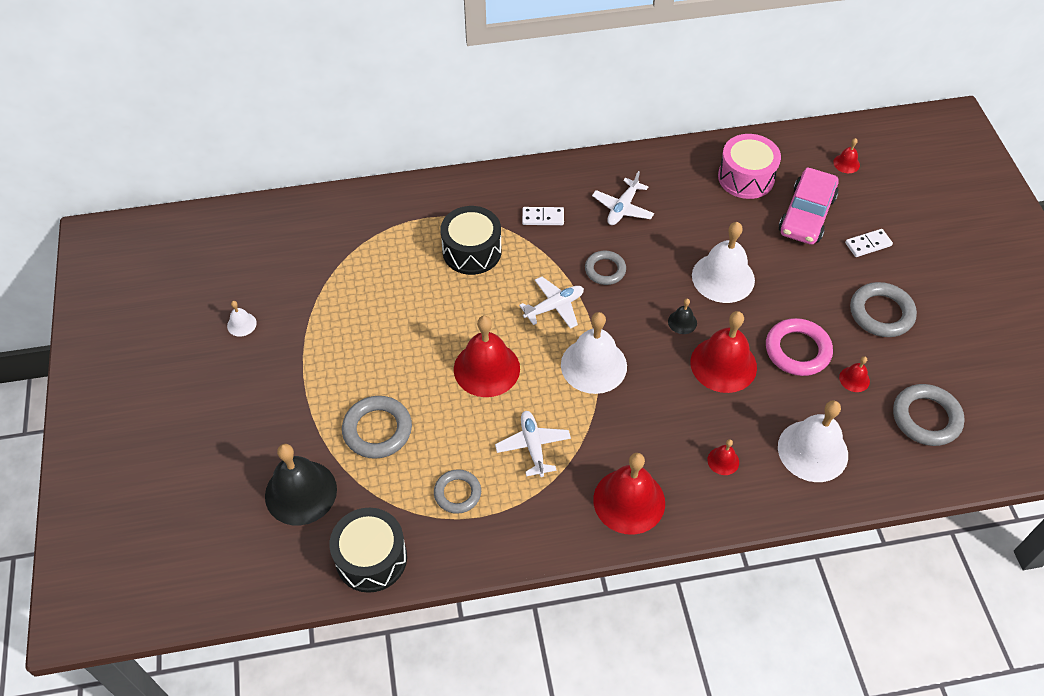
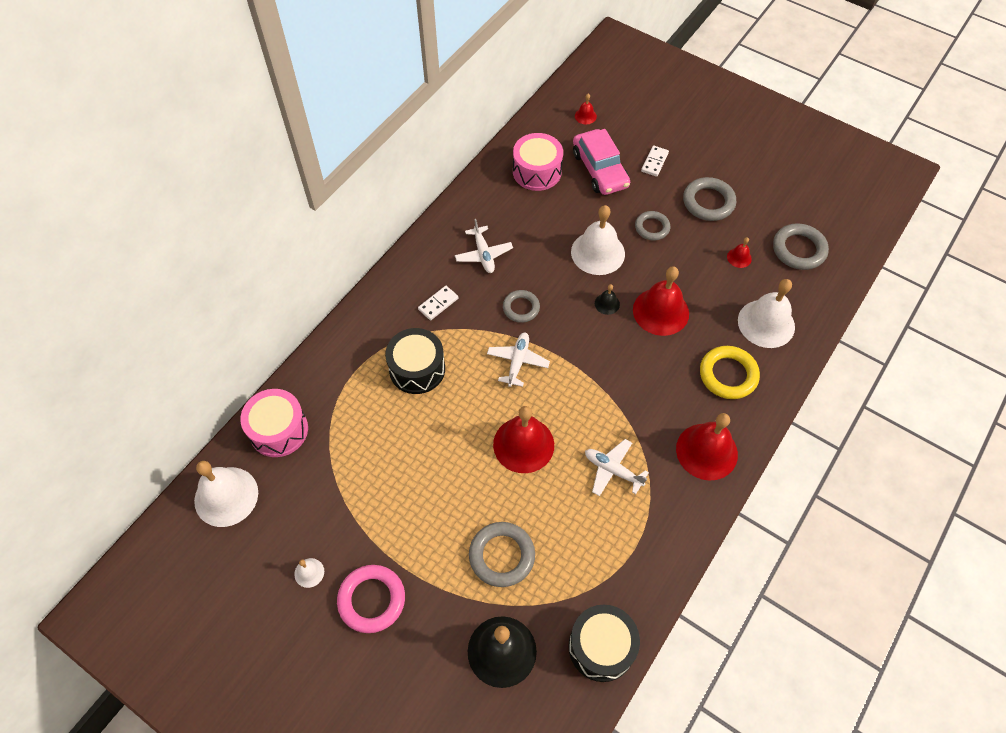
camera: 45 degrees left, 5 degrees up
grey ring [434,469,481,514] -> grey ring moved to [635,211,670,241]
white bell [561,312,627,394] -> white bell moved to [194,461,258,527]
red bell [707,439,739,475] -> yellow ring [700,346,760,399]
pink ring [766,318,833,376] -> pink ring moved to [337,565,405,633]
none -> pink drum [240,389,308,457]

